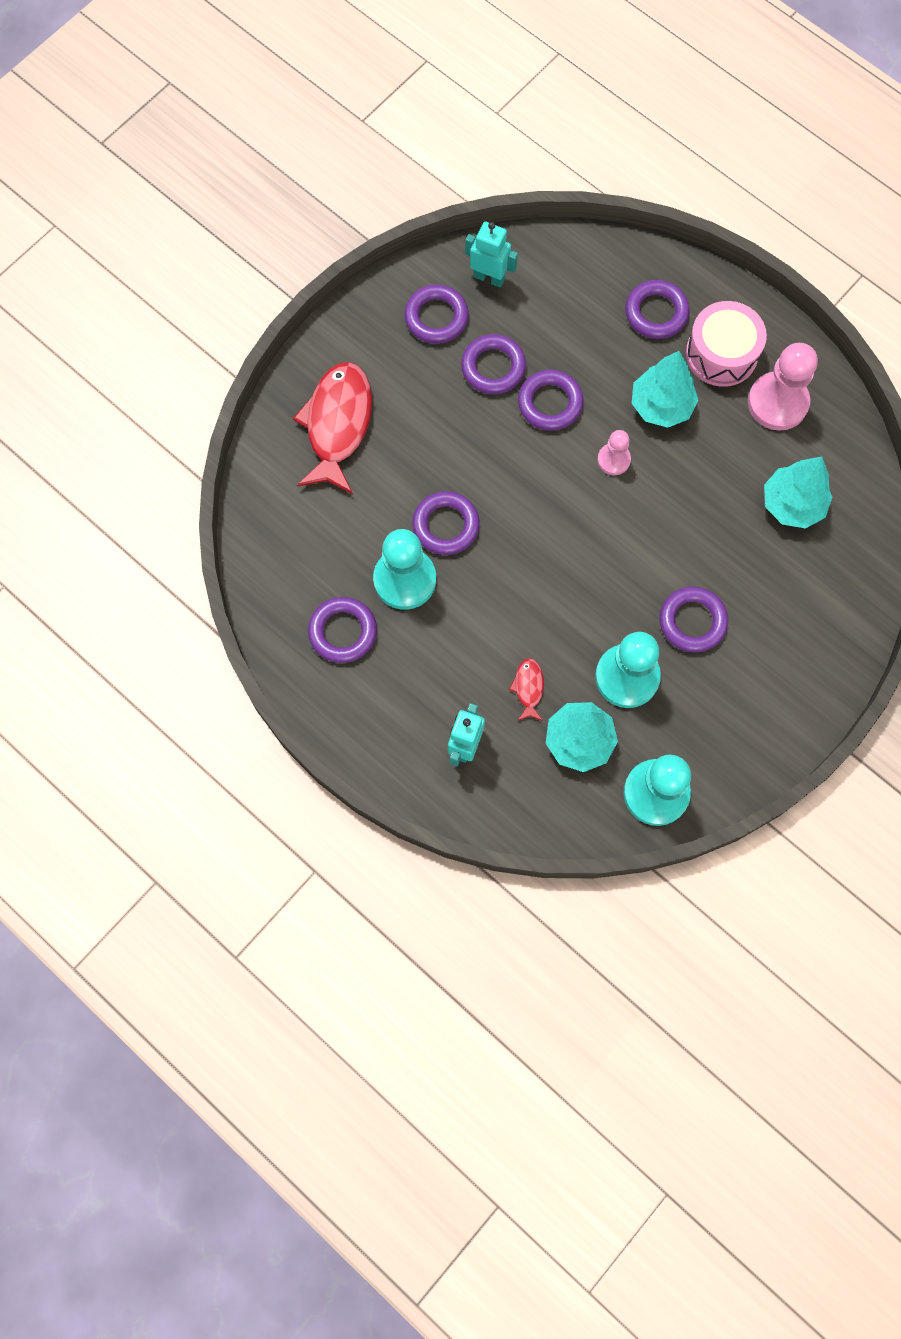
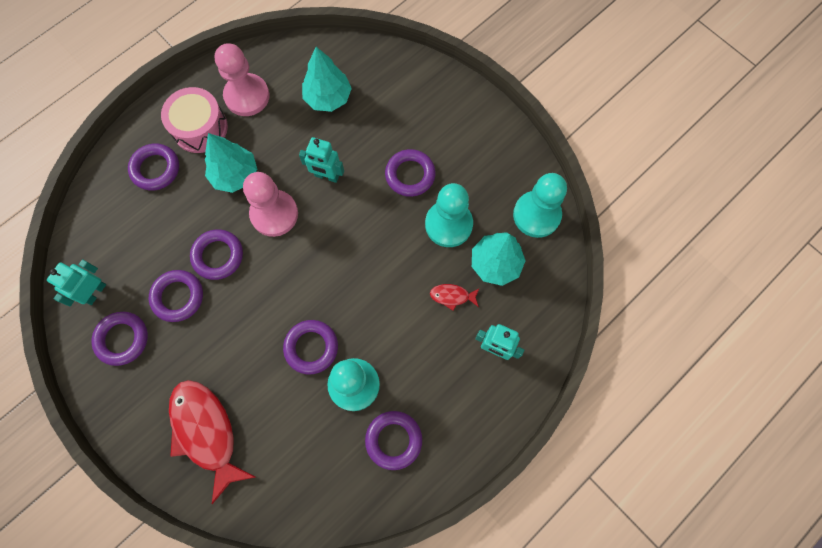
camera: 85 degrees left, 0 degrees up
red fish [293,362,372,494] -> red fish turned 45 degrees clockwise [169,380,256,504]
pink pawn [597,430,631,475] -> pink pawn [243,172,298,237], size x1.85
none -> turquoise robot [299,137,344,183]

